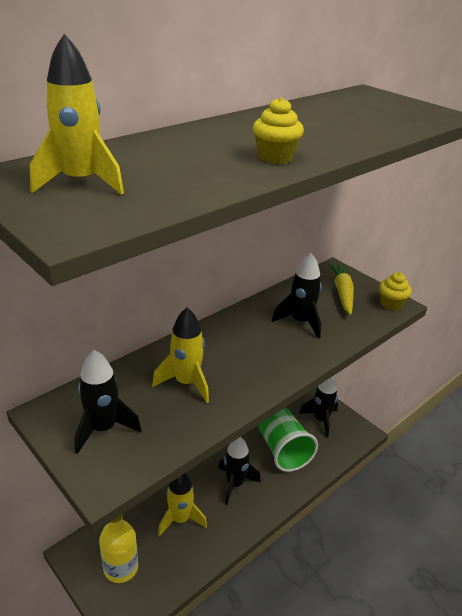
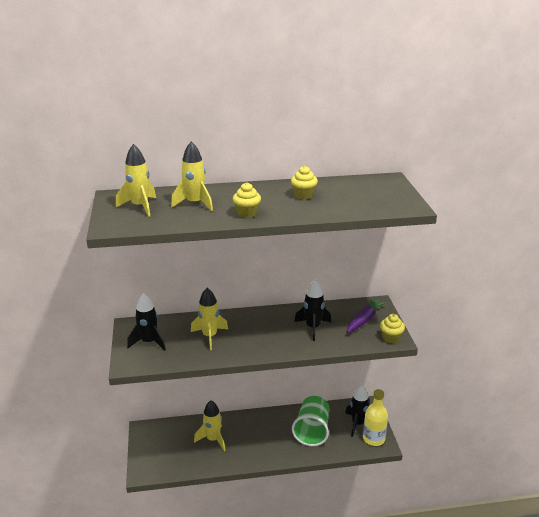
camera: 35 degrees right, 5 degrees down
yellow bottle [99,514,138,583] -> yellow bottle moved to [363,389,388,446]
black rocket [218,437,261,505] -> none
yellow carrot [328,264,354,315] -> purple carrot [346,297,386,333]
none -> yellow rocket [171,142,213,211]
none -> yellow cupcake [291,166,318,199]

